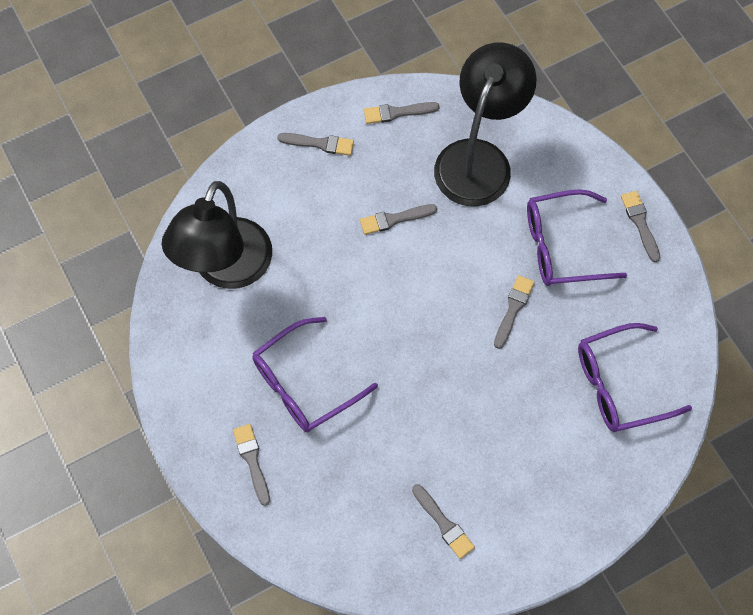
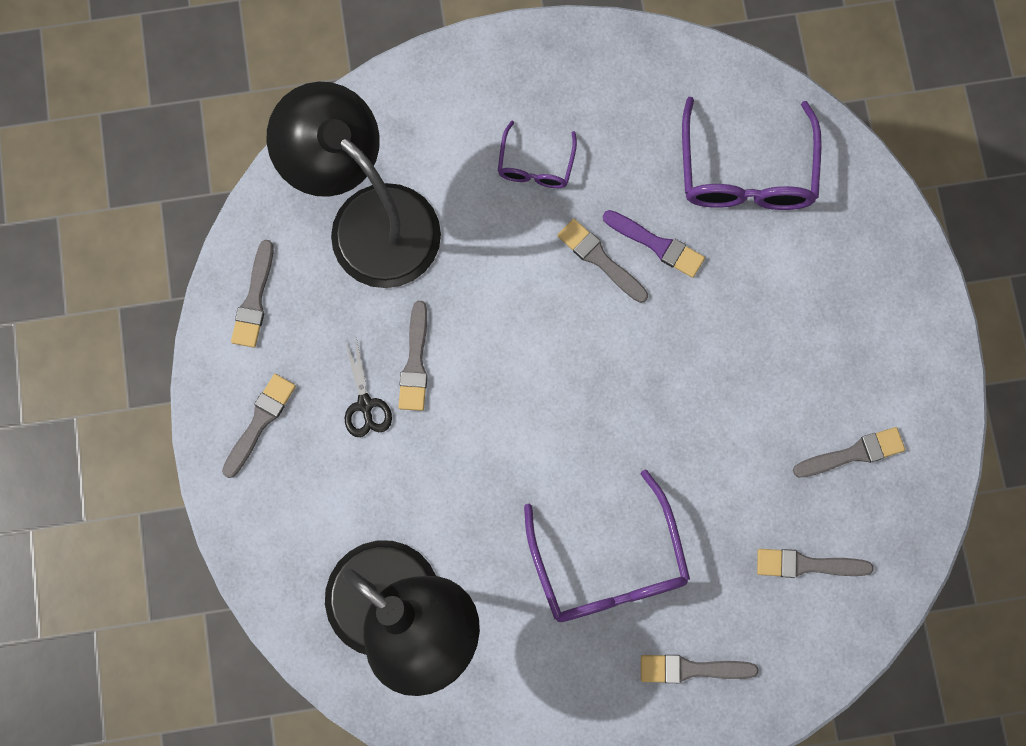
camera: 70 degrees left, 10 degrees up
purple glasses [527,189,627,286] -> purple glasses [498,120,577,188], size x0.54
grey brush [621,191,660,262] -> grey brush moved to [757,549,873,578]
none -> black scissors [345,337,392,437]
none -> purple brush [603,210,705,278]

